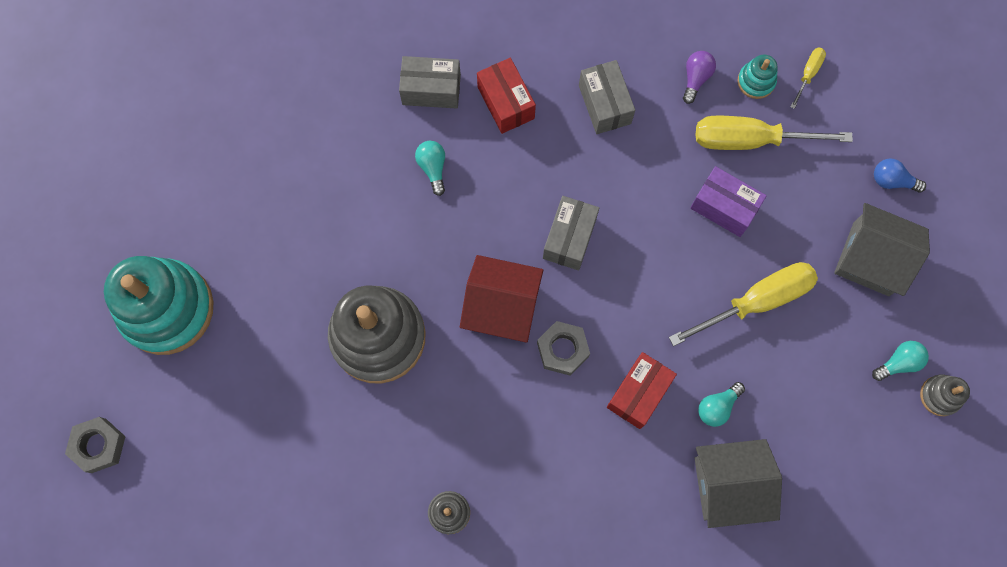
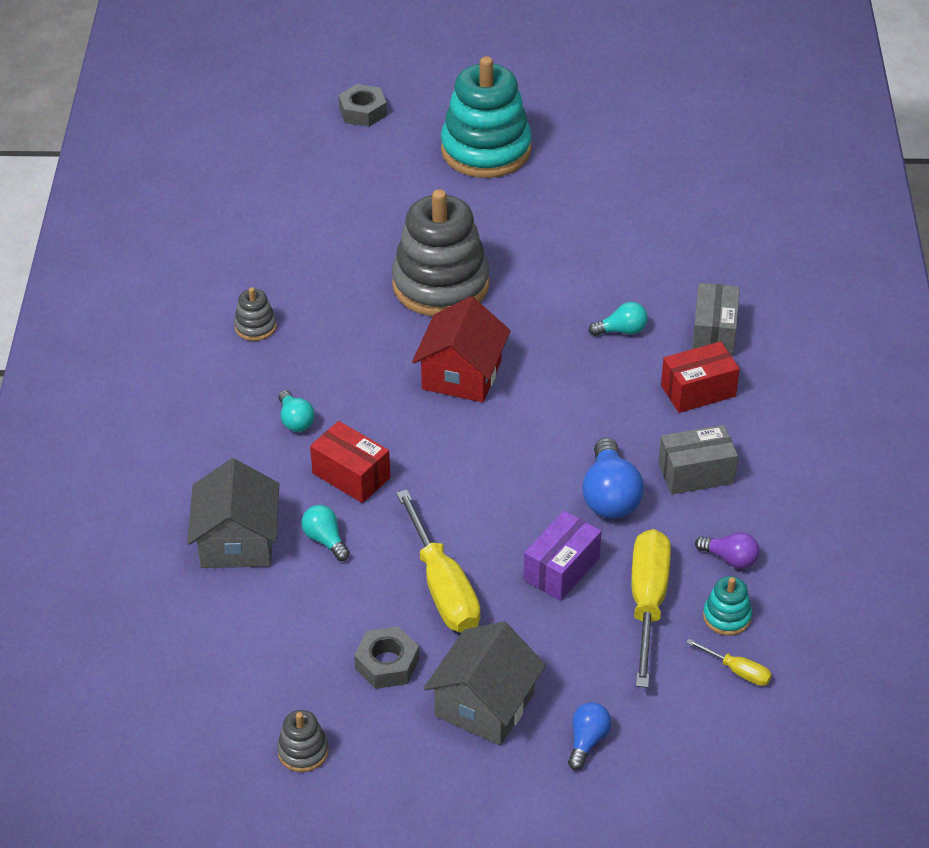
camera: 95 degrees right, 30 degrees down
grey nut [537,321,590,376] -> grey nut moved to [354,626,419,689]
grey box [543,196,599,270] -> none
turquoise light bulb [872,341,929,381] -> turquoise light bulb moved to [278,390,315,432]
none -> blue light bulb [582,438,644,519]

